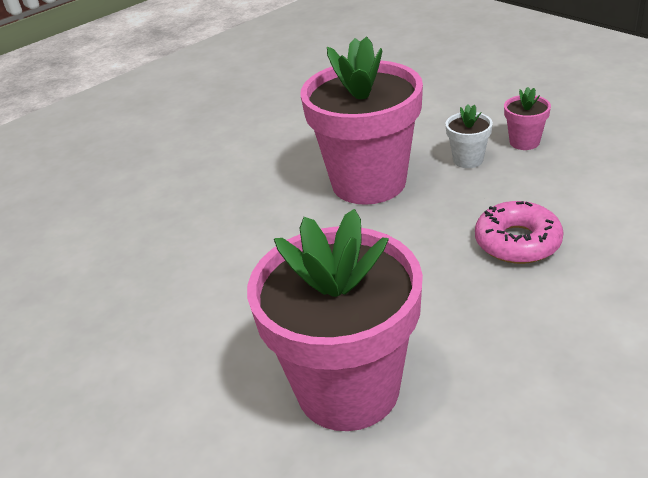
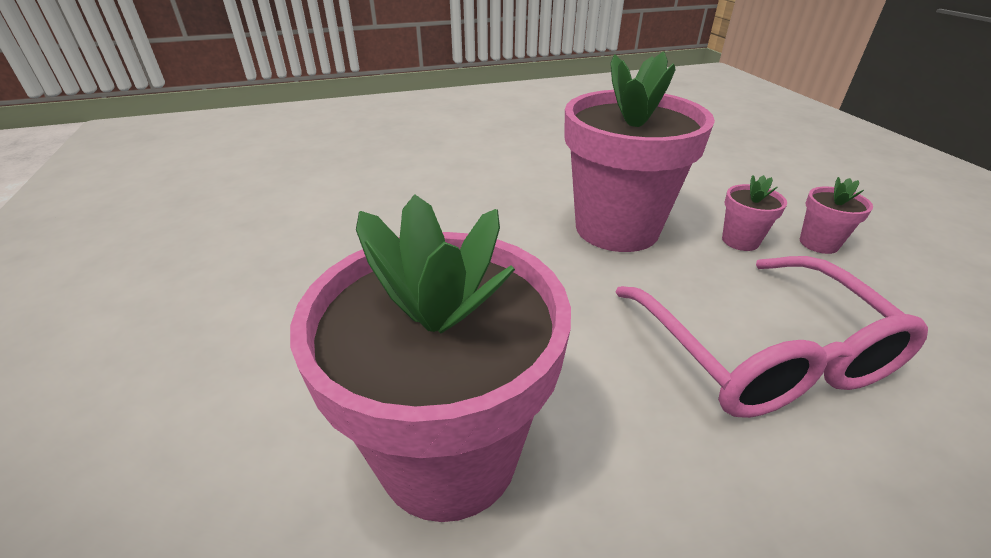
camera: 20 degrees right, 0 degrees up
white flower pot [445,104,493,168] -> pink flower pot [722,175,787,251]
pink donut [475,201,564,264] -> pink glasses [615,256,928,418]

